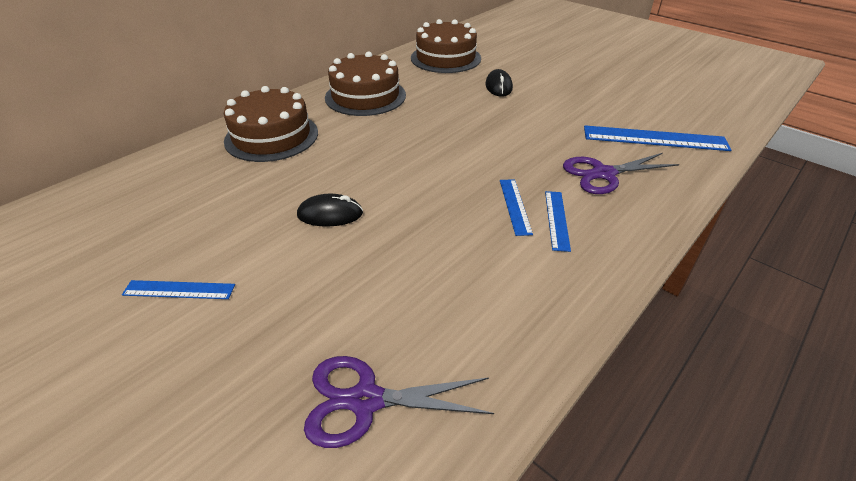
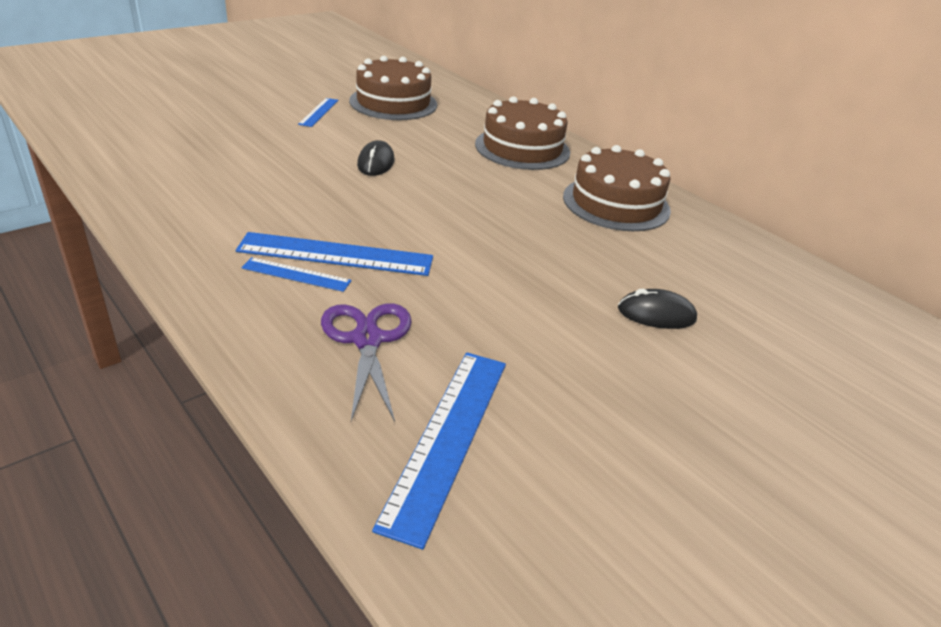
camera: 95 degrees right, 5 degrees down
purple scissors [304,356,494,448] -> none
brown cake [411,19,481,73] -> brown cake moved to [349,56,437,120]
blue ruler [500,179,533,236] -> blue ruler [236,232,433,276], size x1.84

